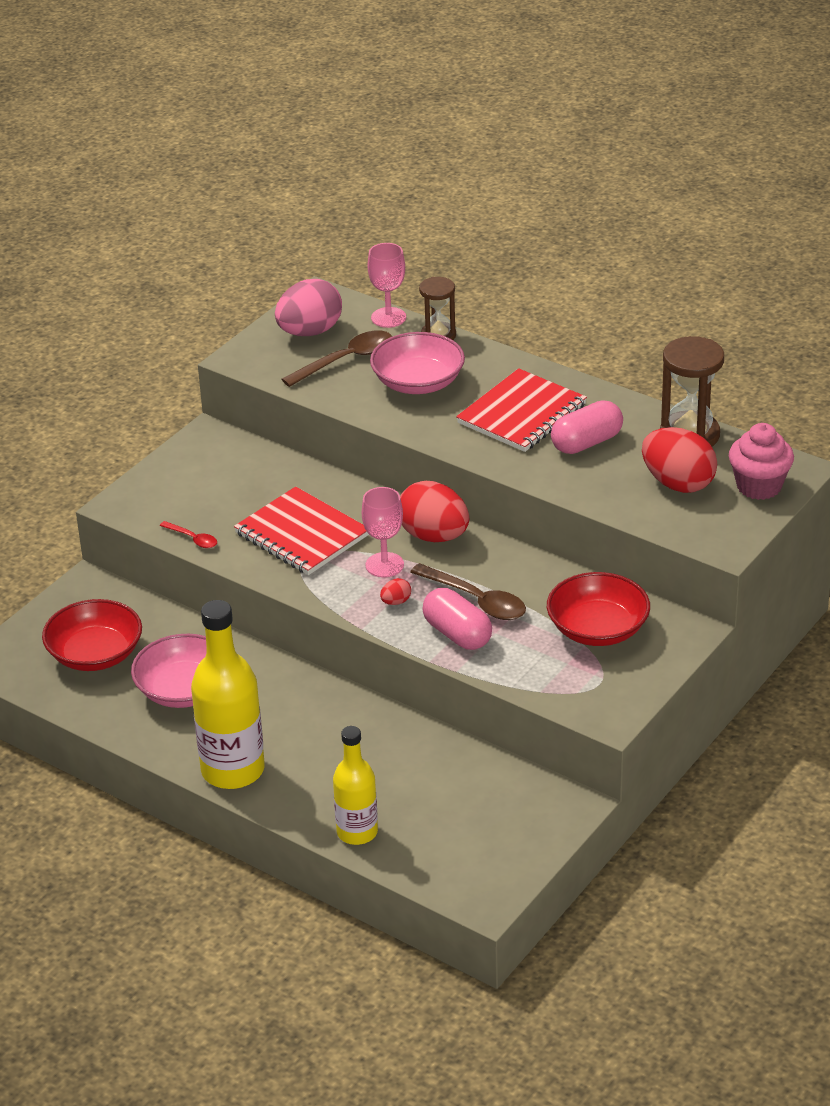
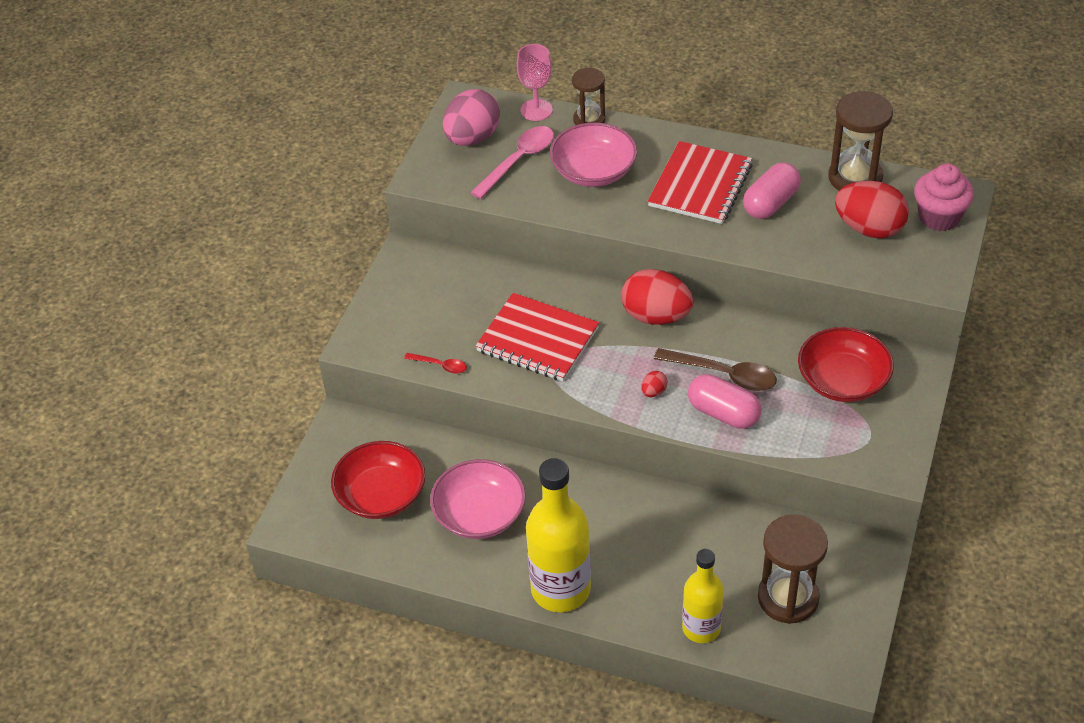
camera: 15 degrees left, 10 degrees up
brown spoon [282,330,392,387] -> pink spoon [470,126,554,199]
pink goblet [362,487,404,577] -> none
none -> brown hourglass [758,515,828,624]

